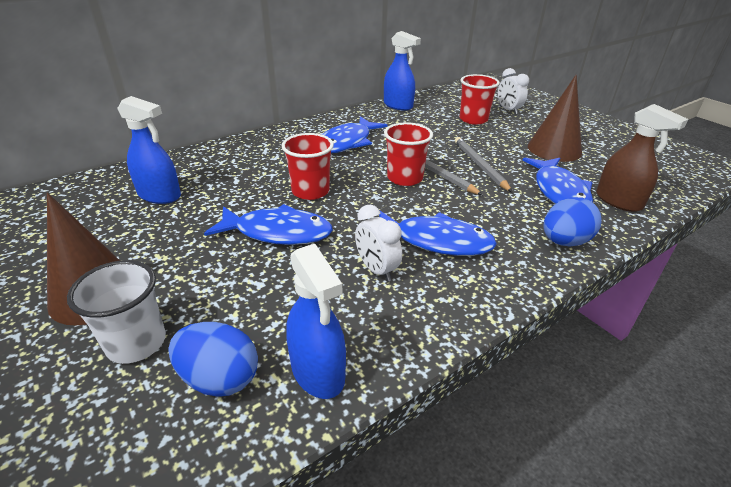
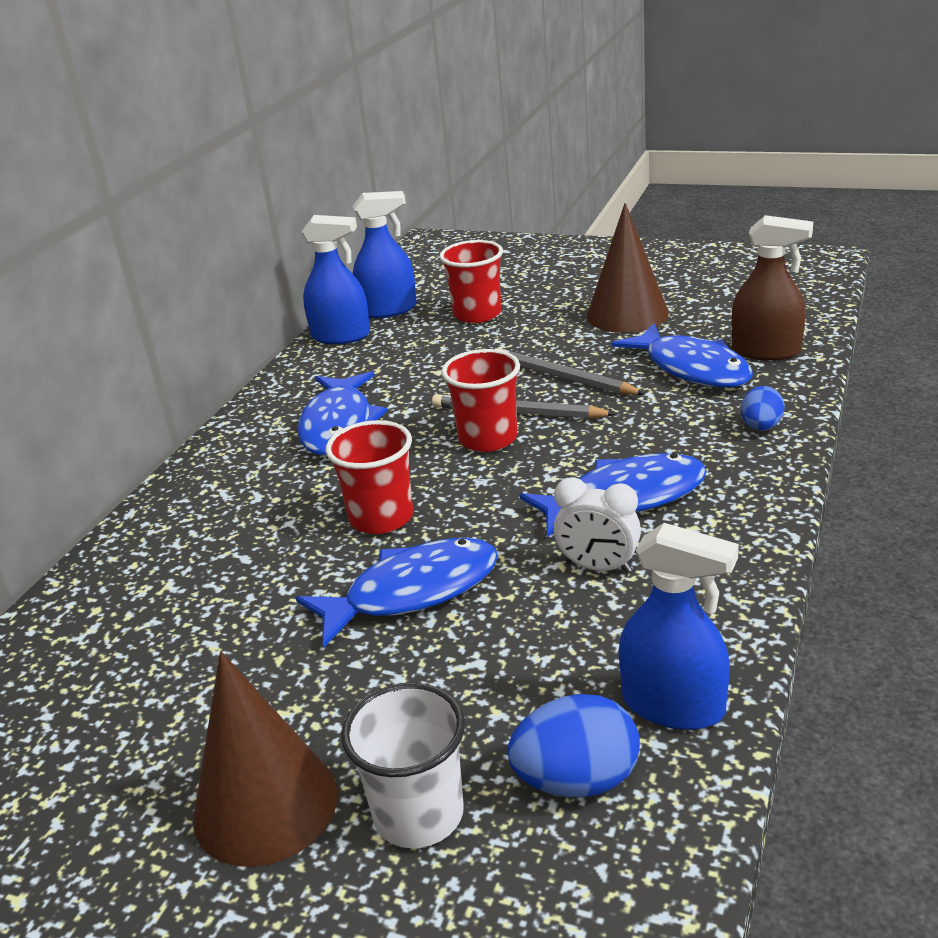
camera: 30 degrees left, 5 degrees down
blue spray bottle [117,96,181,204] -> blue spray bottle moved to [353,191,417,318]
white clock [498,68,529,114] -> none
blue egg [543,197,602,247] -> blue egg [741,386,785,431], size x0.63

